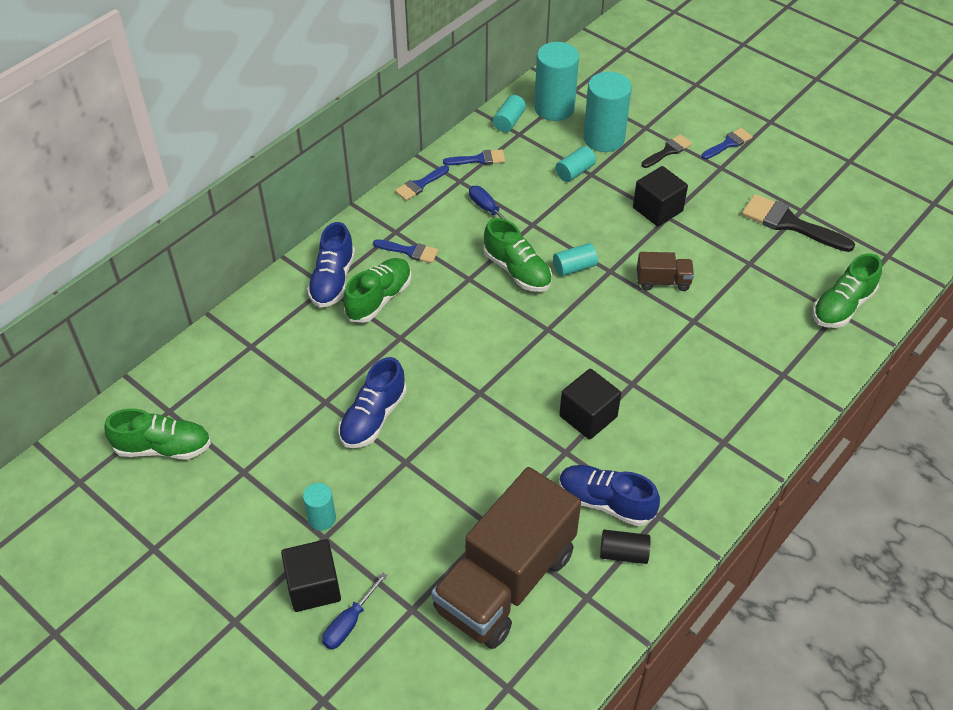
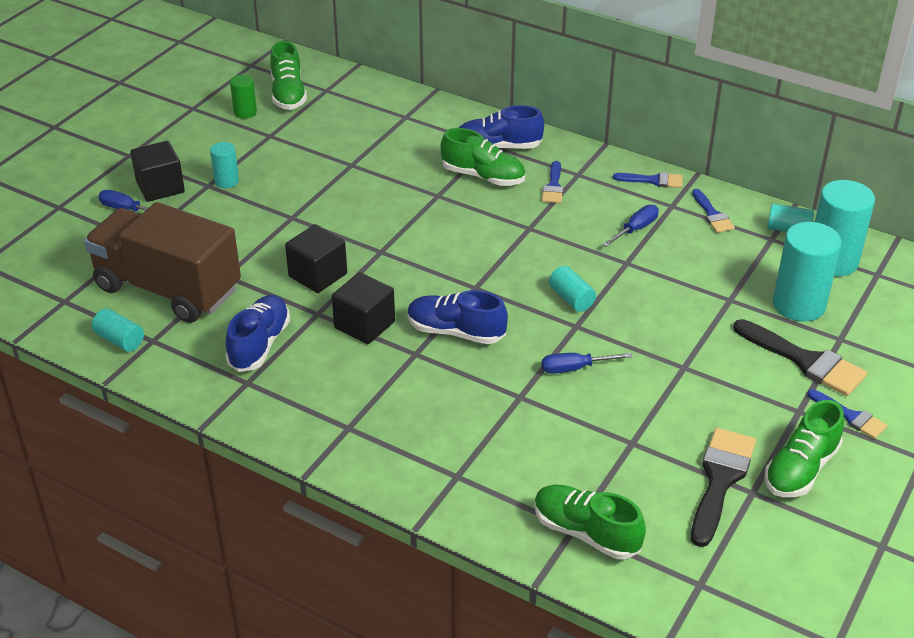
camera: 80 degrees right, 10 degrees down
blue shoe [338,357,407,448] -> blue shoe moved to [408,290,508,344]
blue brush [395,165,449,201] -> blue brush turned 150 degrees clockwise [613,172,682,188]
green shoe [483,218,552,292] -> green shoe moved to [765,400,844,497]
turquoise cylinder [555,146,596,182] -> turquoise cylinder moved to [92,308,144,352]
black cylinder [600,530,651,564] -> none
black cube [633,166,688,227] -> black cube moved to [285,224,347,293]
brown truck [637,252,694,291] -> blue screwdriver [542,353,632,374]
black brush [641,135,692,168] -> black brush [733,319,867,396], size x1.74
none -> green cylinder [230,75,257,119]

